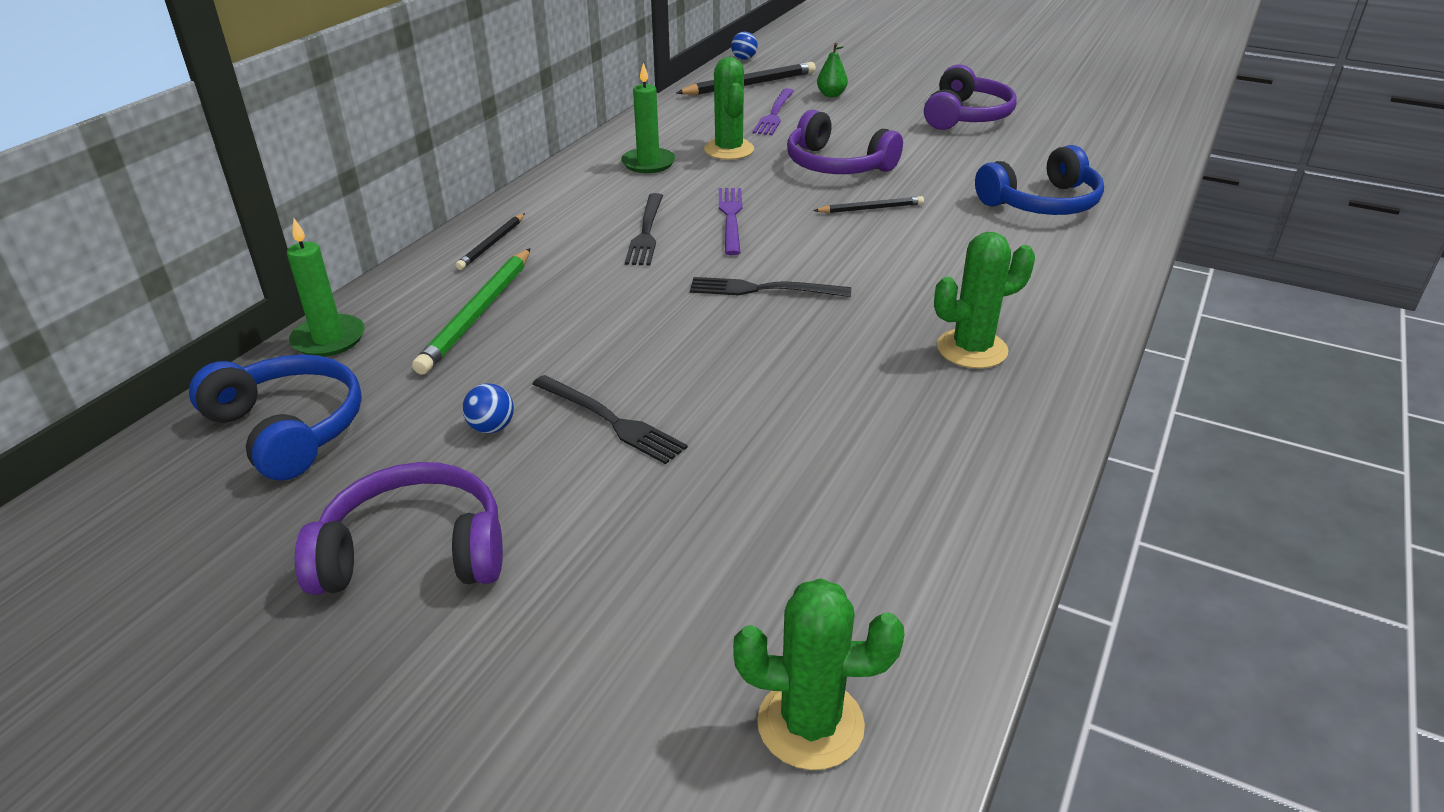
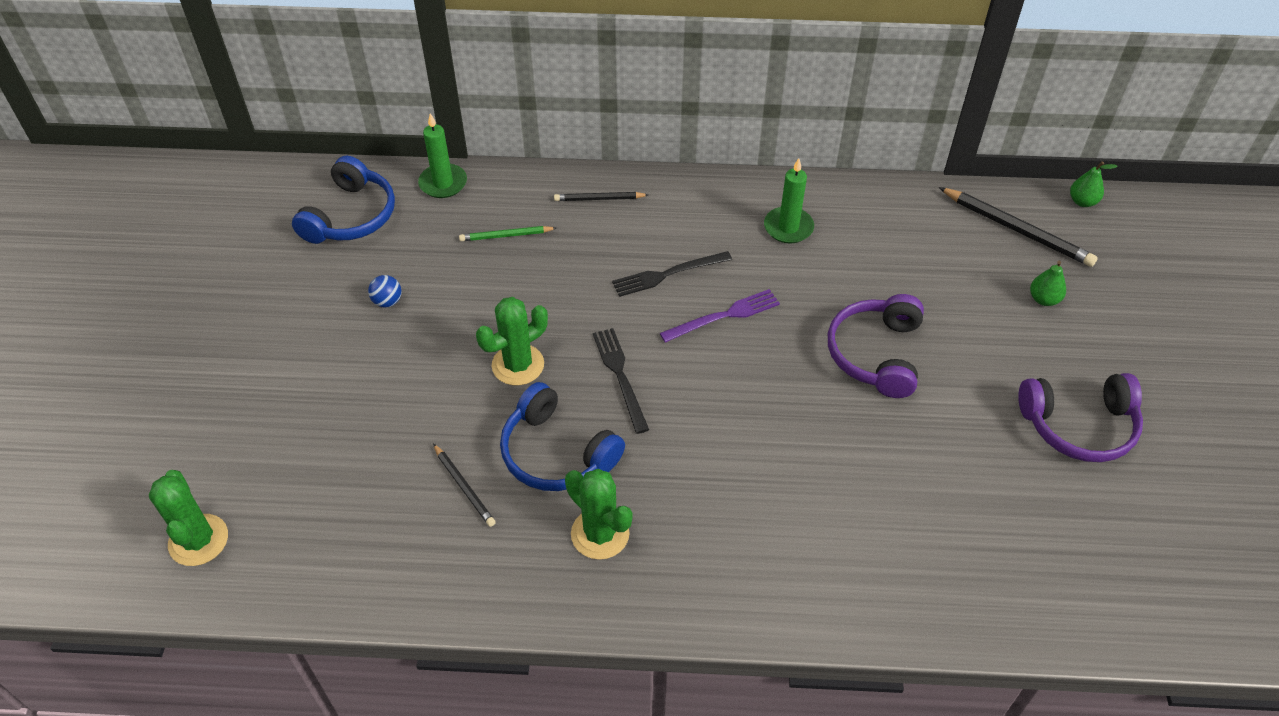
camera: 65 degrees right, 15 degrees up
purple headphones [295,462,503,595] -> none
green pencil [412,248,530,375] -> green pencil [459,226,557,241], size x0.57
black fork [533,375,688,464] -> none
green cactus [704,57,754,160] -> green cactus moved to [476,297,548,385]
blue ball [731,32,758,60] -> green pear [1070,161,1118,207]
purple fork [752,88,794,135] -> none
black pencil [813,196,924,213] -> black pencil moved to [433,444,496,527]
blue headphones [975,145,1104,215] -> blue headphones moved to [500,382,625,491]

